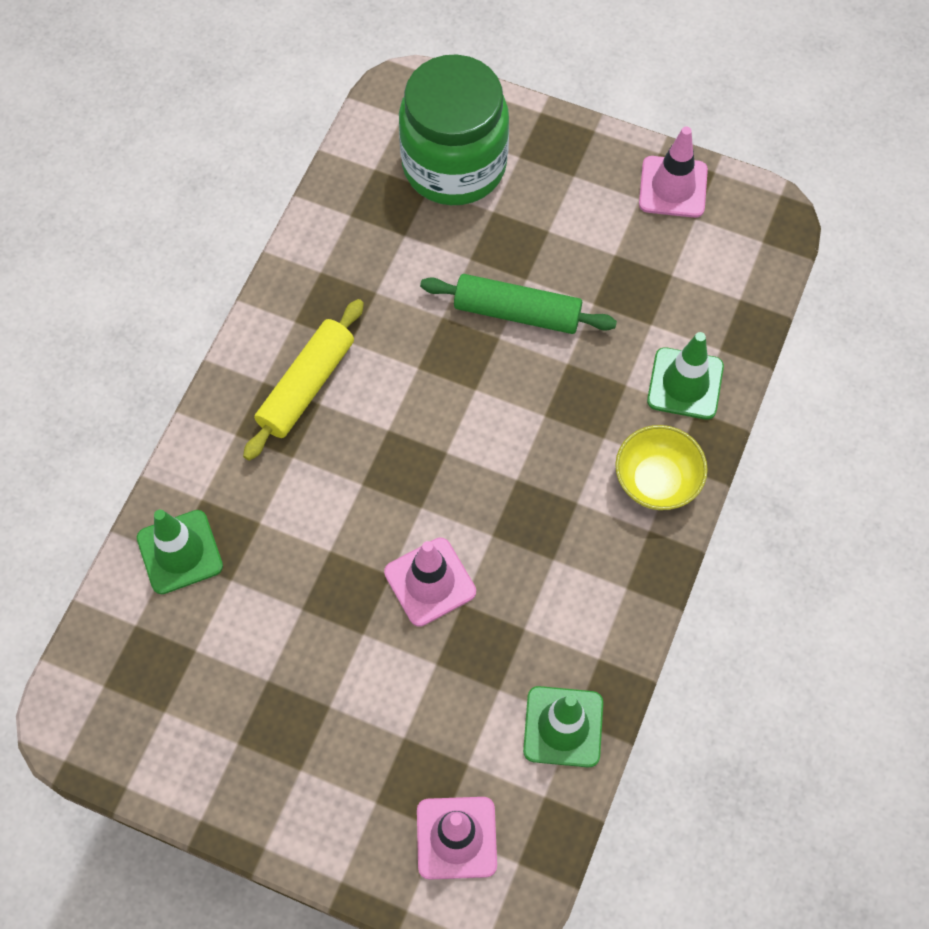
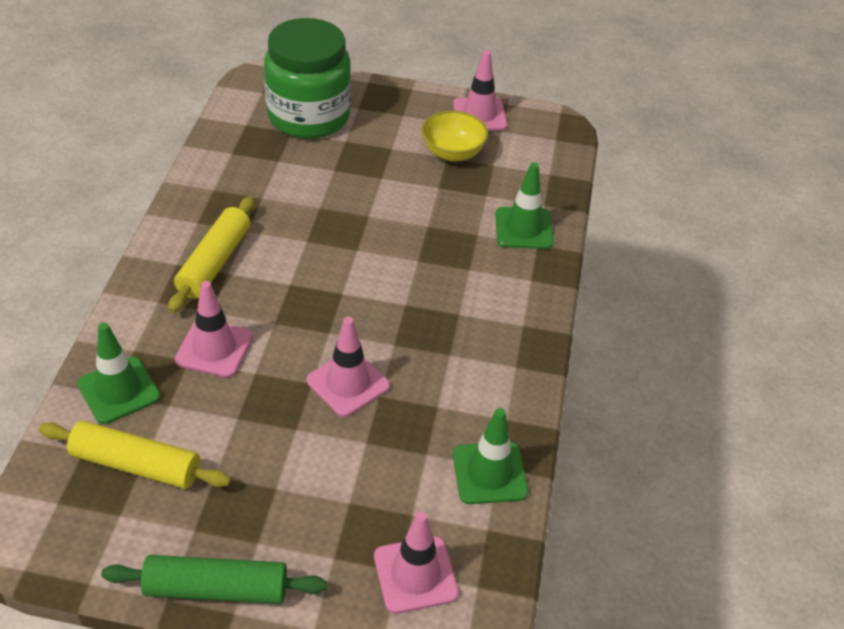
camera: 15 degrees left, 20 degrees down
green rolling pin [420,274,617,334] -> green rolling pin moved to [101,555,327,604]
yellow bowl [615,425,708,510] -> yellow bowl moved to [421,111,488,162]
none -> yellow rolling pin [39,421,231,489]
none -> pink traffic cone [175,281,253,378]

